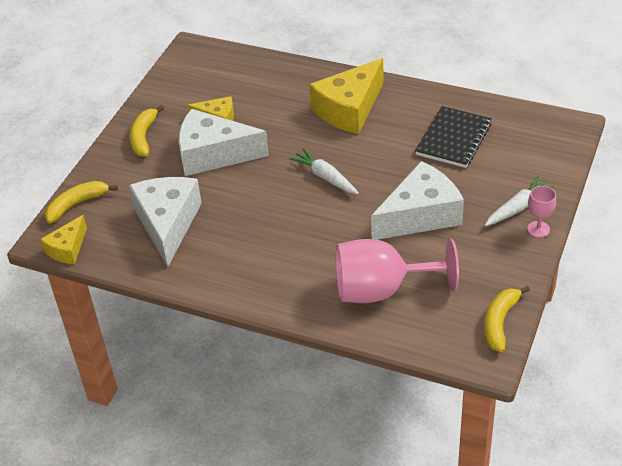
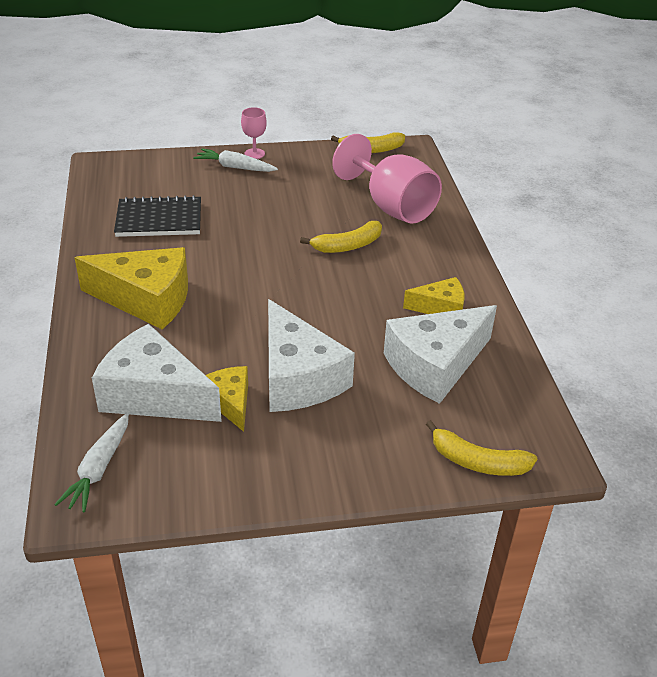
camera: 125 degrees left, 5 degrees down
yellow cheese [40,215,87,264] -> yellow cheese moved to [403,277,464,314]
yellow banana [129,105,164,157] -> yellow banana moved to [300,221,382,253]
white carrot [289,148,359,194] -> white carrot moved to [54,413,129,513]
white cheese [371,161,464,240] -> white cheese moved to [92,324,222,422]

